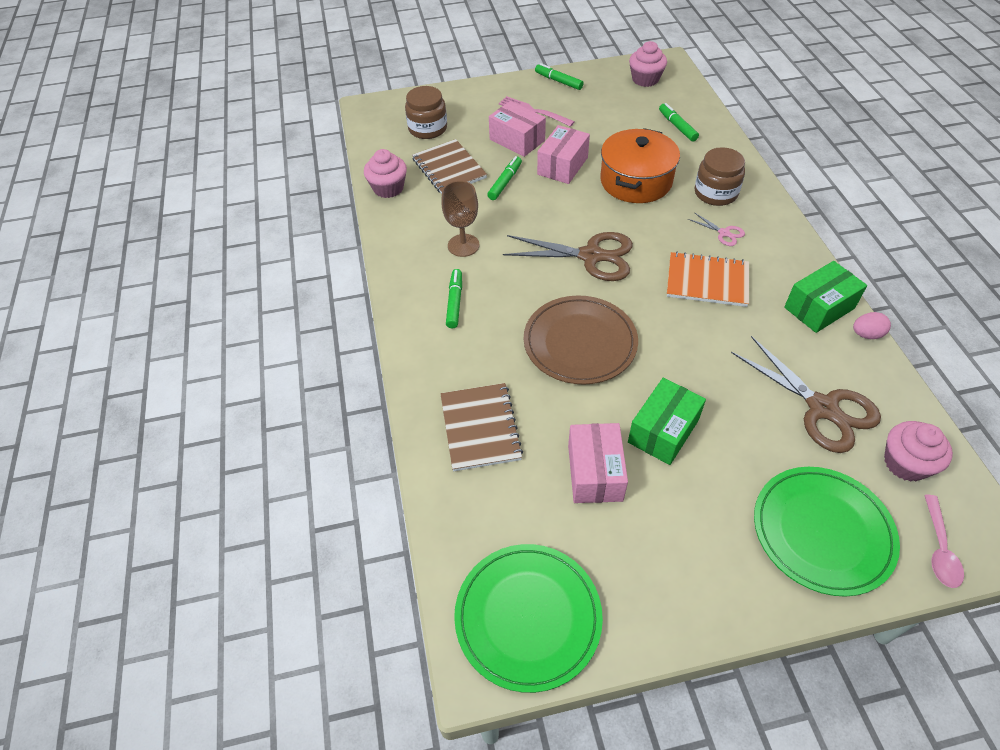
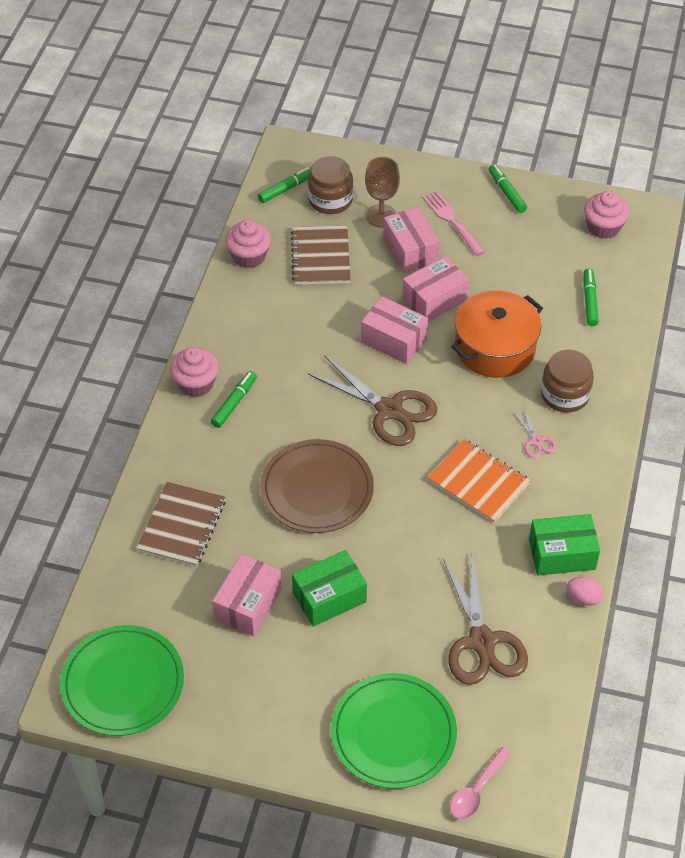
camera: 25 degrees right, 0 degrees up
brown goblet [441,181,480,257] -> brown goblet moved to [365,157,400,227]
green marker [487,156,522,200] -> green marker moved to [258,167,311,203]
pink cupcake [884,421,953,482] -> pink cupcake moved to [170,347,219,397]
none -> pink box [361,296,428,364]

